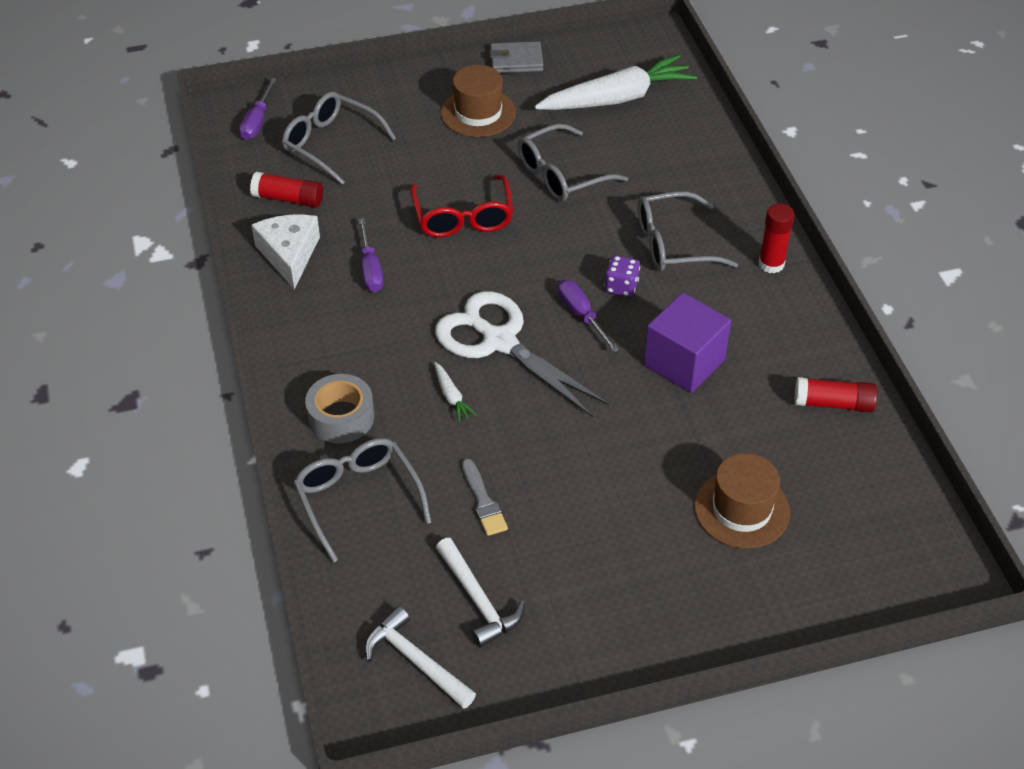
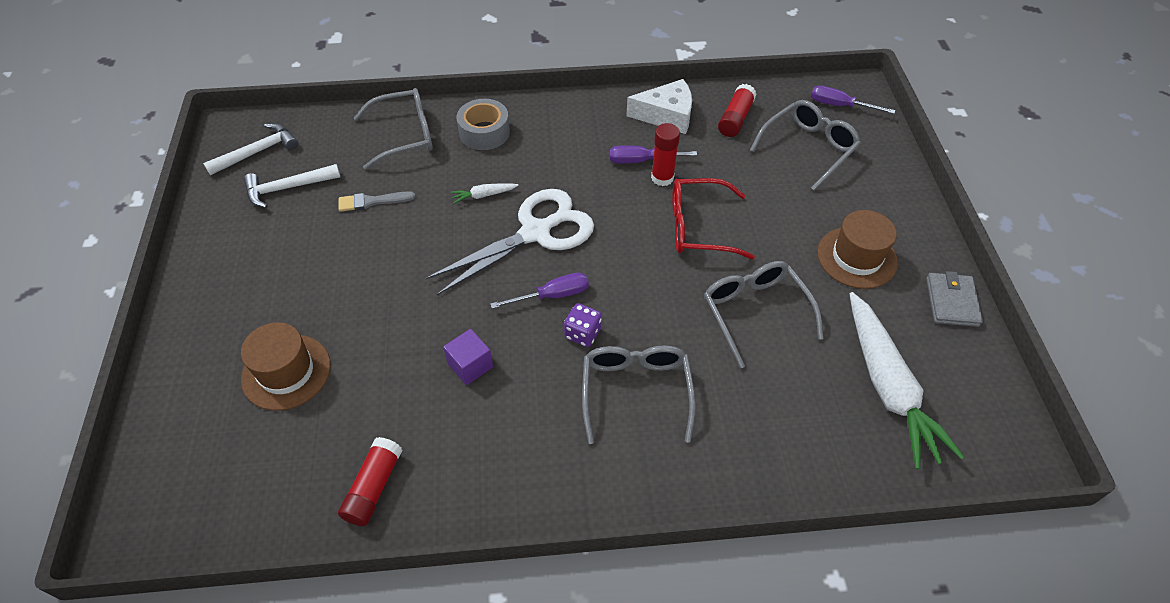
camera: 100 degrees right, 5 degrees up
purple cube [644,293,731,393] -> purple cube [443,329,493,385], size x0.57
red glue stick [759,203,795,274] -> red glue stick moved to [651,123,680,186]

